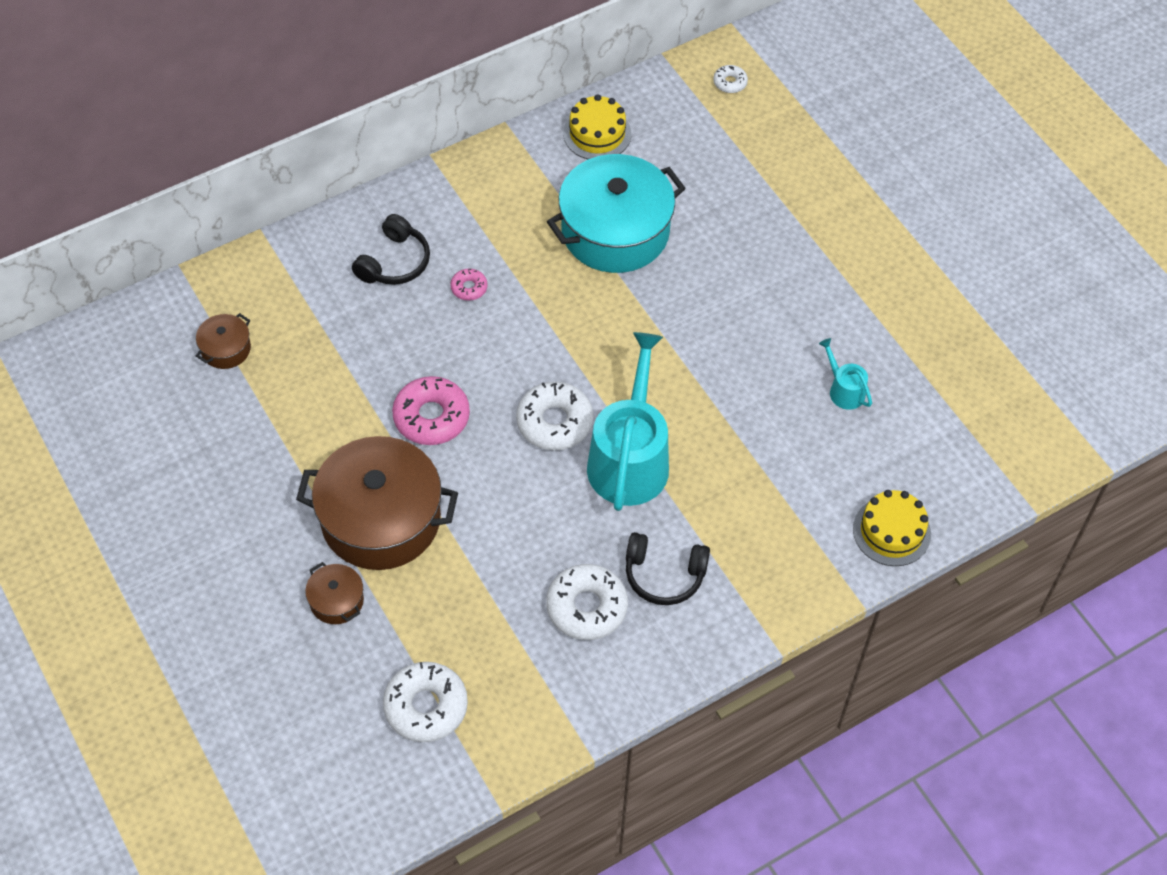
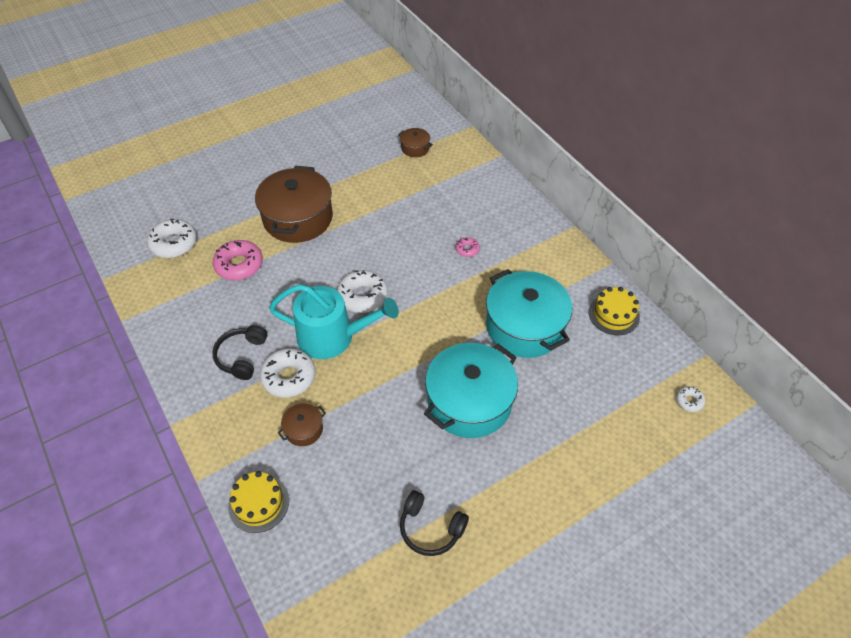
camera: 90 degrees right, 5 degrees down
brown pot [305,562,364,624] -> brown pot moved to [278,403,326,446]
black headphones [352,214,430,285] -> black headphones moved to [400,490,469,556]
pink donut [392,376,470,445] -> pink donut moved to [213,240,263,281]
white donut [546,564,628,640] -> white donut moved to [260,348,315,398]
turquoise watering can [819,338,872,410] -> none
none -> turquoise pot [424,343,518,438]

